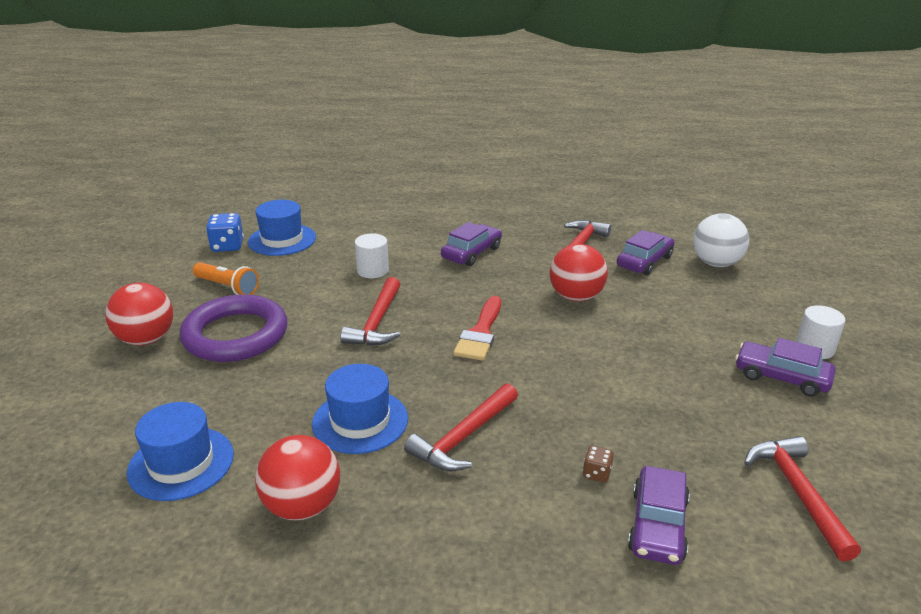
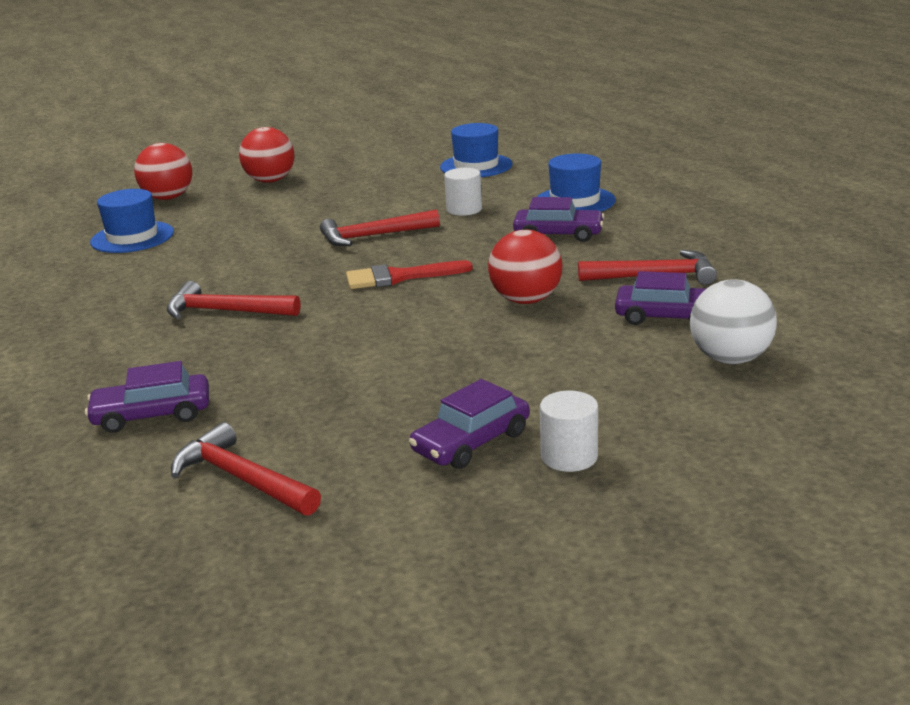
camera: 65 degrees right, 5 degrees down
purple ring [179,294,287,362] -> none
orange flashlight [193,262,259,295] -> none
blue dice [206,213,244,252] -> none
red ball [255,435,340,520] -> red ball moved to [134,143,192,200]
blue hat [312,364,408,454] -> blue hat moved to [537,153,616,211]
brown dice [583,446,614,483] -> none
purple car [735,338,836,397] -> purple car turned 135 degrees counterclockwise [409,379,530,469]
red hammer [744,436,861,561] -> red hammer turned 105 degrees counterclockwise [171,422,321,516]

